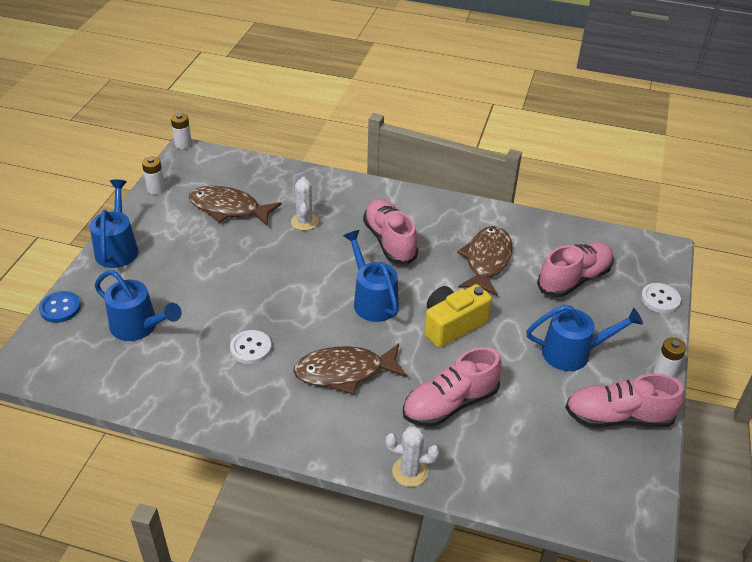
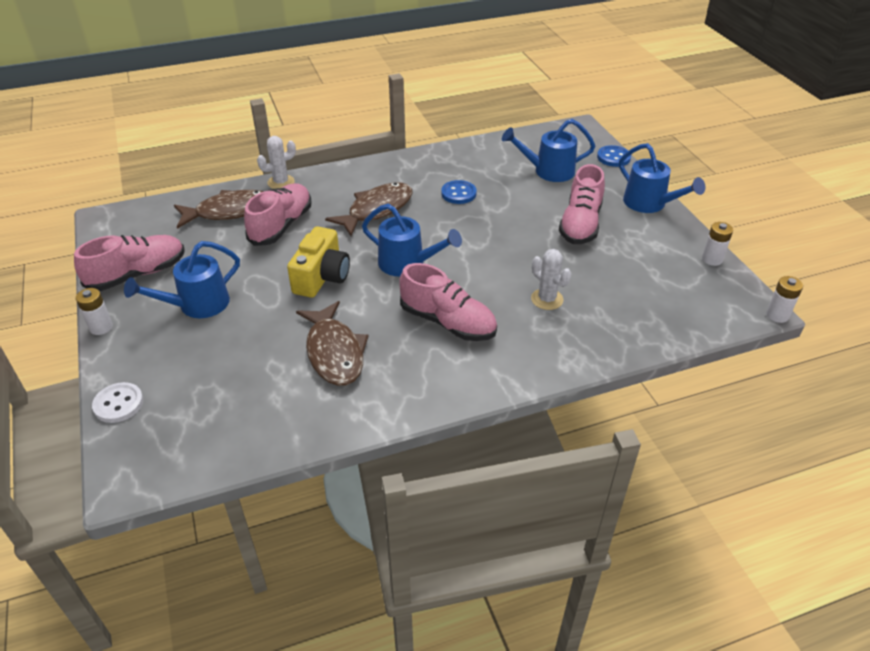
camera: 145 degrees right, 0 degrees up
brown fish [189,186,282,226] -> brown fish moved to [174,190,264,229]
white button [230,330,271,364] -> blue button [441,180,477,204]
pink shoe [537,242,613,297] -> pink shoe moved to [559,164,605,244]

